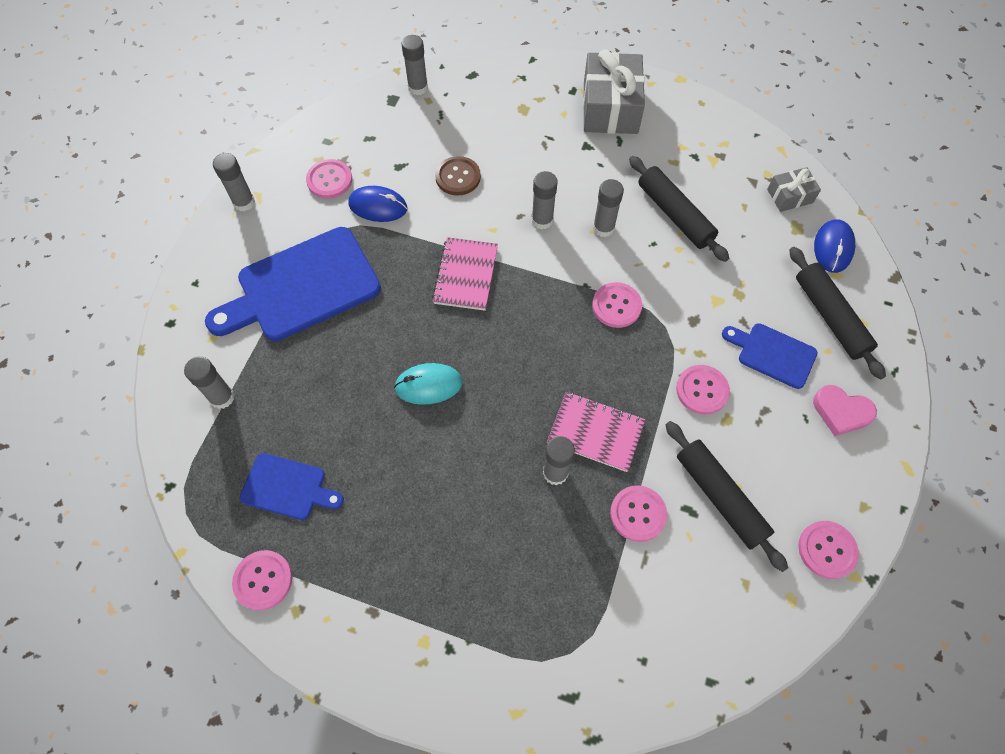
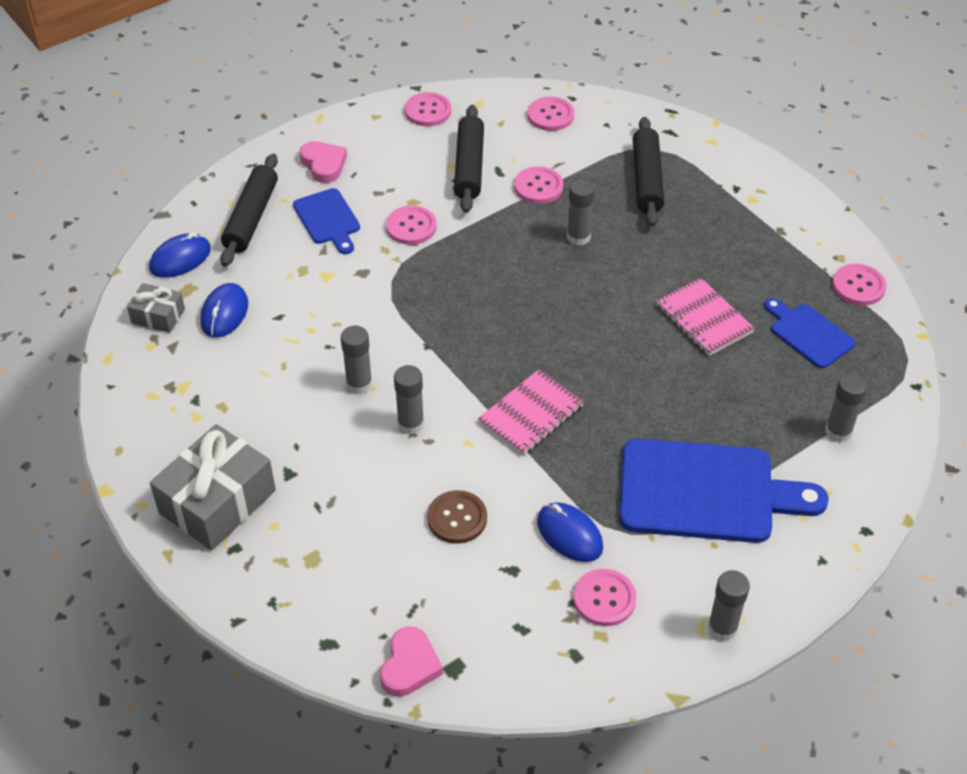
camera: 145 degrees left, 15 degrees down
turquoise mouse [394,363,462,405] -> none
grey glue stick [401,35,428,95] -> pink heart [380,626,443,697]
pink notebook [547,392,645,472] -> pink notebook moved to [656,278,755,356]
pink button [592,282,642,328] -> pink button moved to [527,97,574,131]
black rolling pin [629,156,729,262] -> black rolling pin moved to [633,117,664,227]
none -> blue mouse [200,283,248,338]

